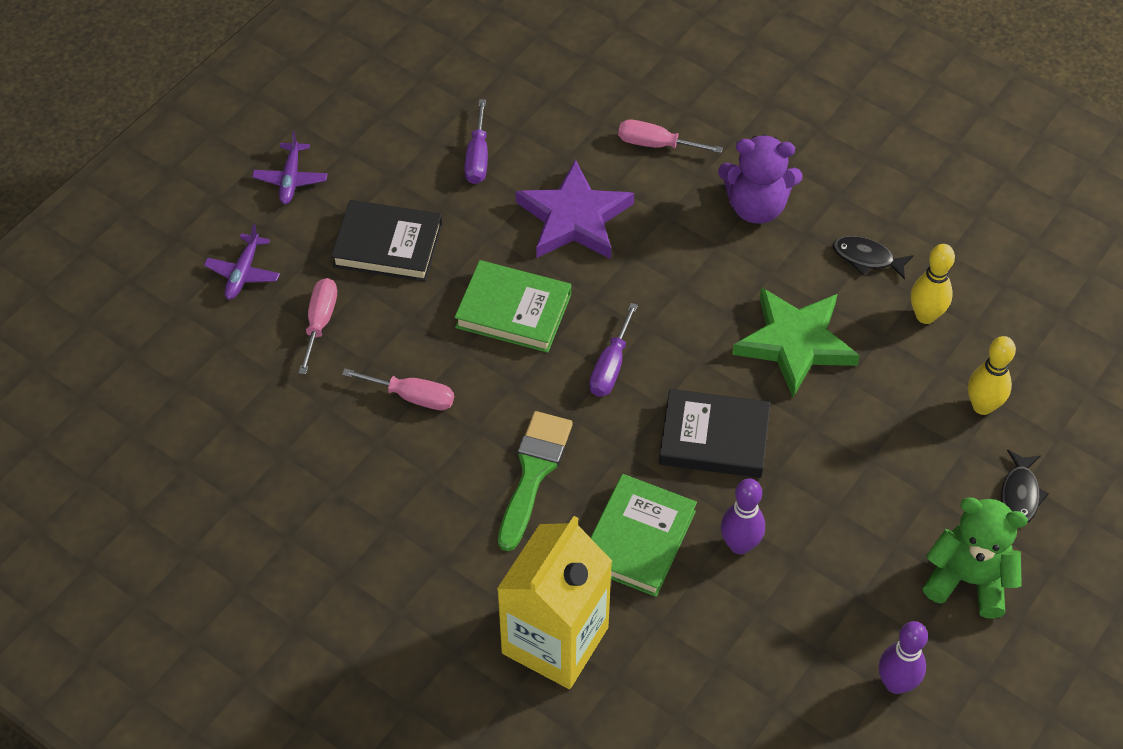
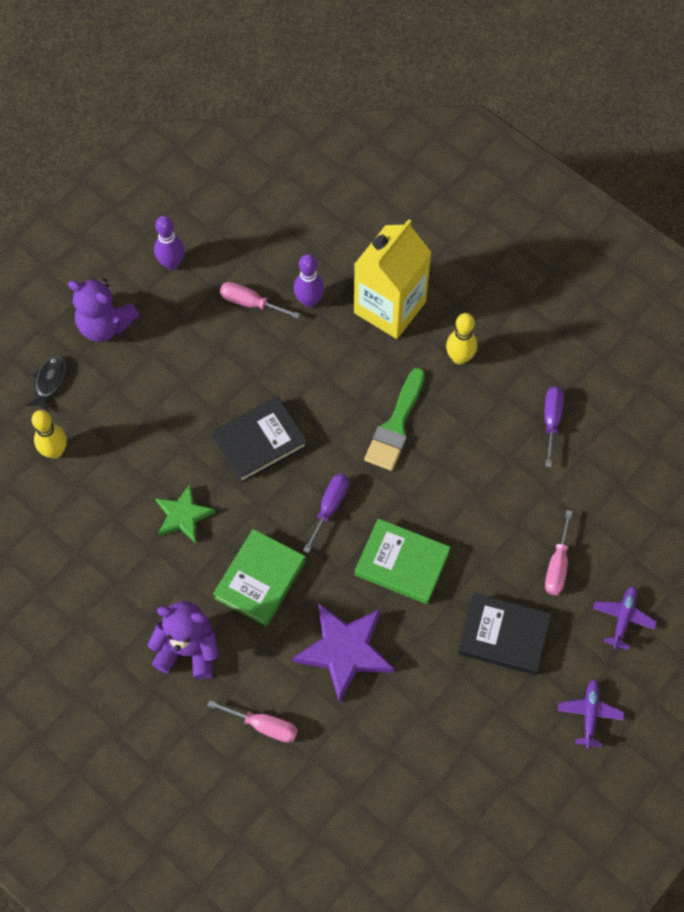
camera: 175 degrees left, 10 degrees up
pink screwdriver [342,368,454,410] -> pink screwdriver moved to [220,282,300,319]
purple screwdriver [464,99,488,184] -> purple screwdriver moved to [544,386,564,467]
green book [590,474,697,597] -> green book moved to [213,529,306,626]
black book [659,389,771,478] -> black book turned 45 degrees counterclockwise [212,396,308,483]
purple bowling pin [721,478,765,555] -> purple bowling pin moved to [294,254,324,307]
green star [732,287,860,397] -> green star [155,485,215,543], size x0.62
black fish [833,236,913,280] -> none
yellow bowling pin [911,244,955,324] -> yellow bowling pin moved to [446,313,477,365]
green teddy bear [923,497,1028,619] -> purple teddy bear [68,278,139,342]

